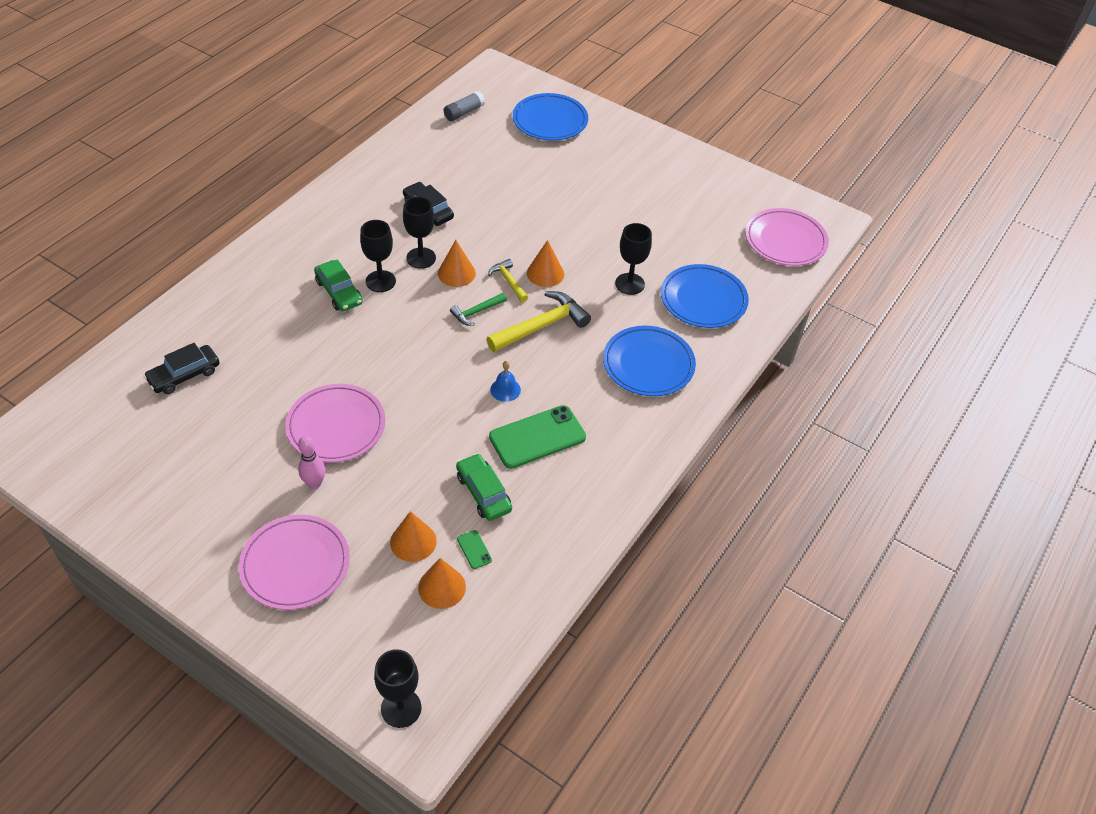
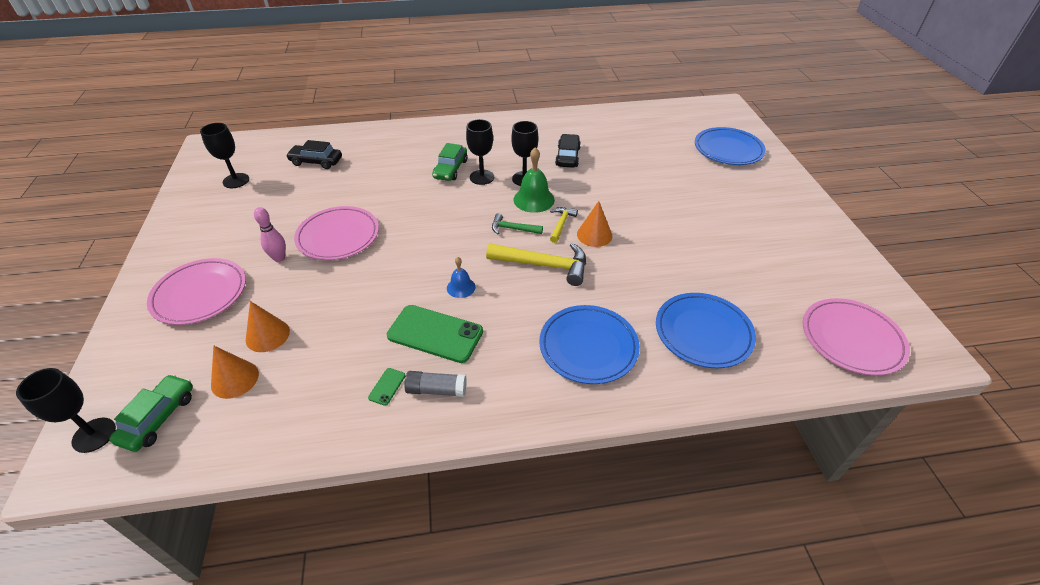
camera: 50 degrees right, 5 degrees down
orange cone [438,240,476,287] -> green bell [514,147,555,213]
grey glue stick [444,91,485,121] -> grey glue stick moved to [404,371,467,397]
green car [456,453,512,521] -> green car moved to [109,374,193,452]
green phone [457,530,492,569] -> green phone moved to [368,368,406,406]
black goblet [615,223,652,295] -> black goblet moved to [200,123,249,188]

